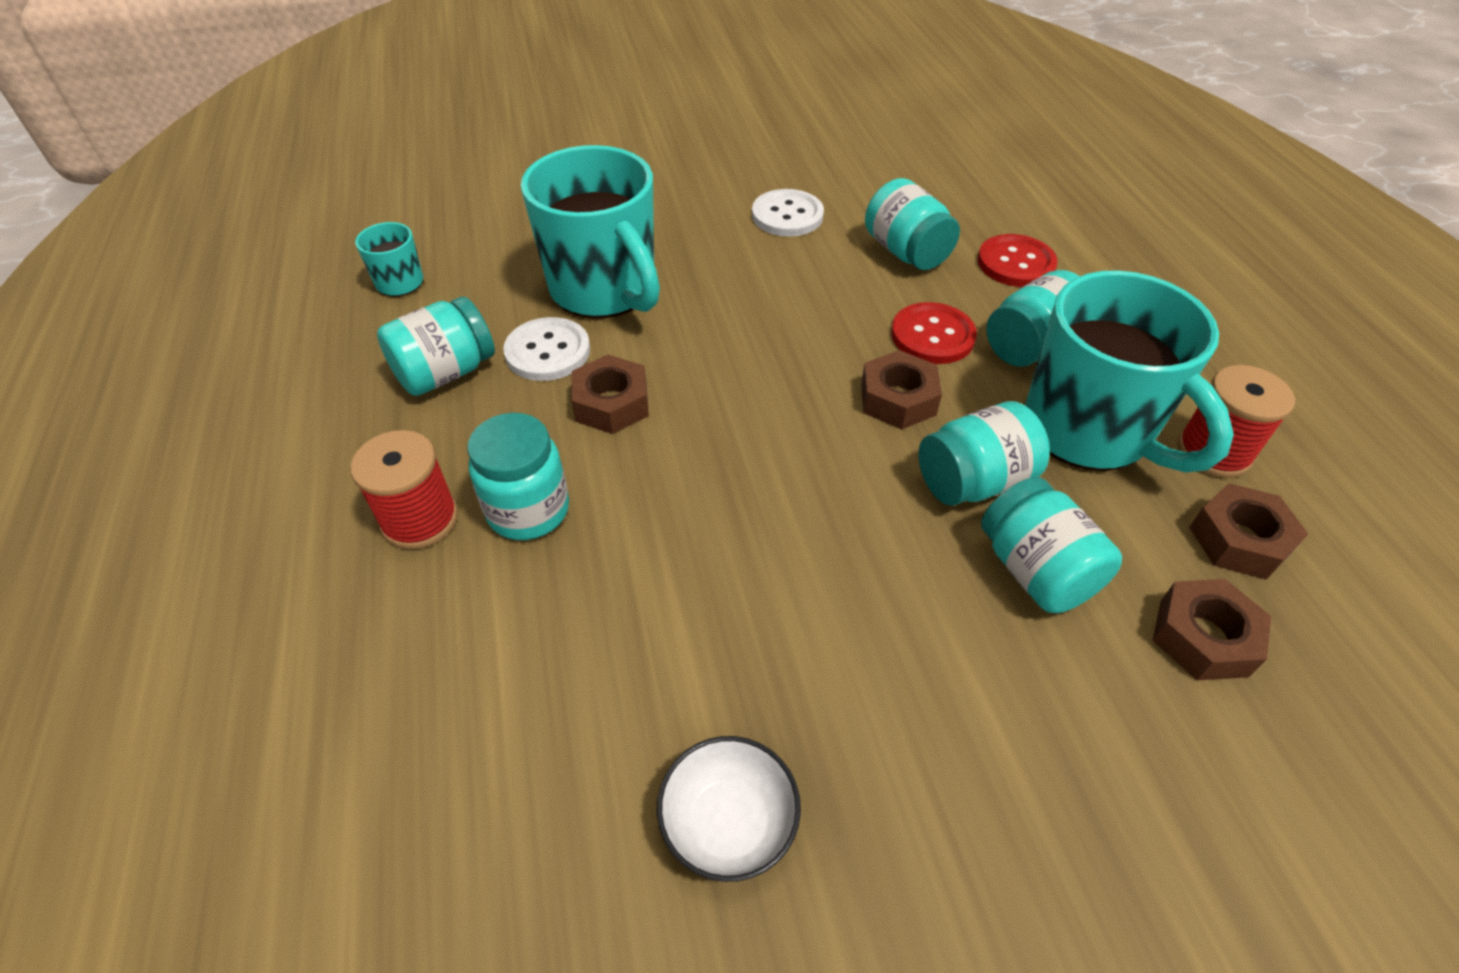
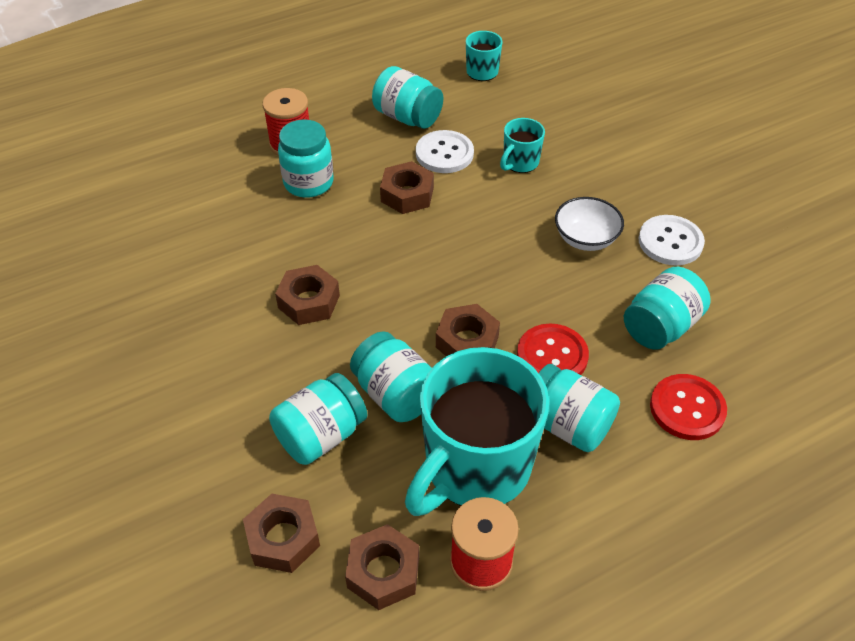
camera: 75 degrees right, 0 degrees up
turquoise mug [520,145,660,319] -> turquoise mug [500,118,545,173], size x0.45
white bowl [657,736,801,882] -> white bowl moved to [555,197,624,251]
none -> brown nut [275,265,340,325]

